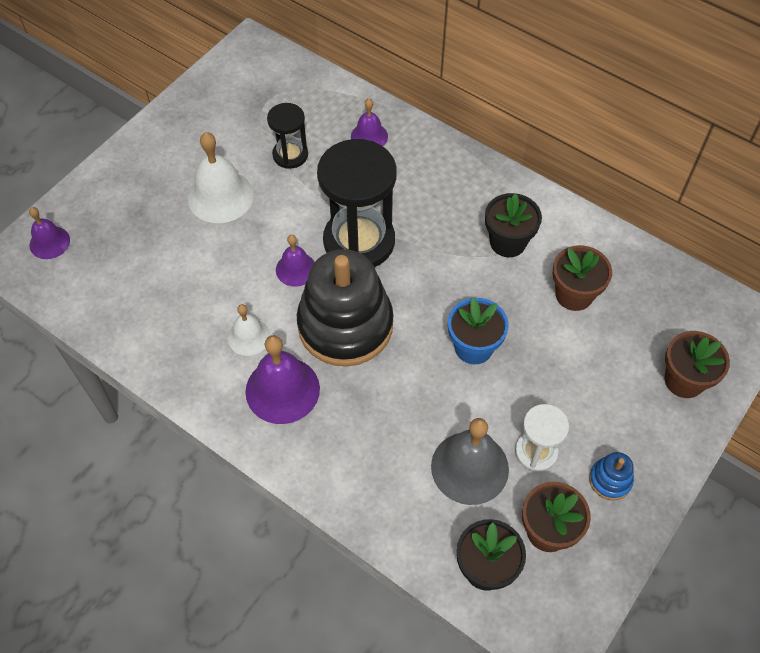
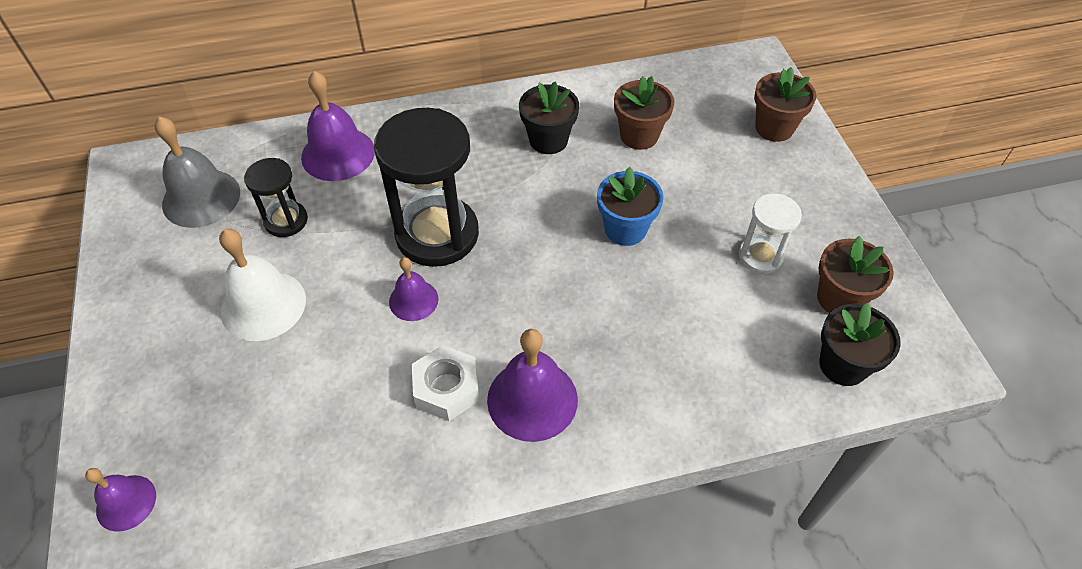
camera: 50 degrees left, 5 degrees down
white bell [228,304,270,356] -> white nut [412,345,479,421]
black stacking toy [297,249,393,366] -> none
purple bell [351,99,388,146] -> purple bell [301,71,375,181], size x1.69
grey bell [431,418,509,505] -> grey bell moved to [155,116,240,228]
blue stacking toy [589,452,634,500] -> none

